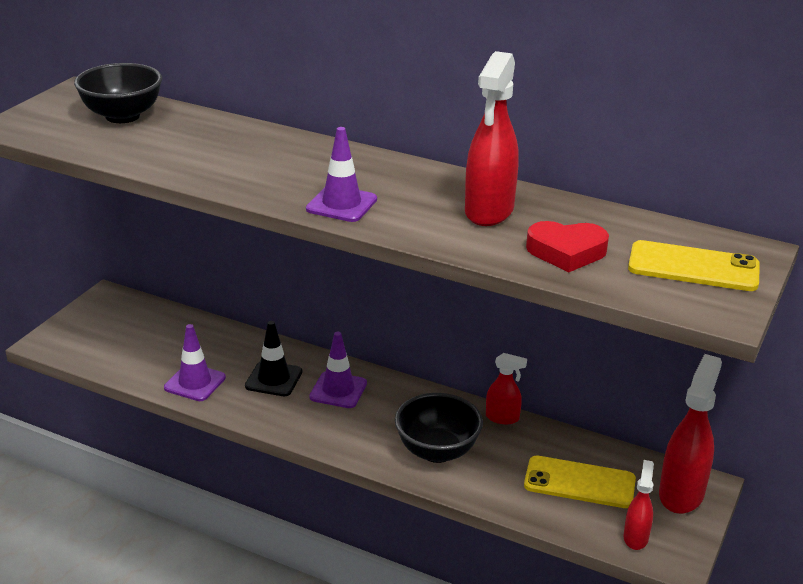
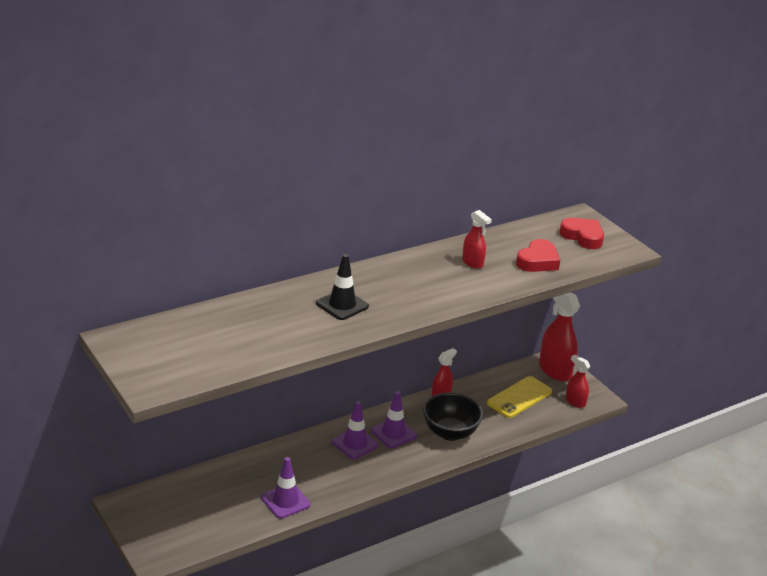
camera: 60 degrees left, 0 degrees up
black bowl [74,63,162,123] -> none
black traffic cone [245,321,302,396] -> black traffic cone moved to [316,254,369,320]
purple traffic cone [306,127,377,222] -> purple traffic cone moved to [371,391,417,448]
red spray bottle [465,51,519,226] -> red spray bottle [462,210,492,269], size x0.55
yellow phone [628,240,760,291] -> red heart [559,218,604,249]

